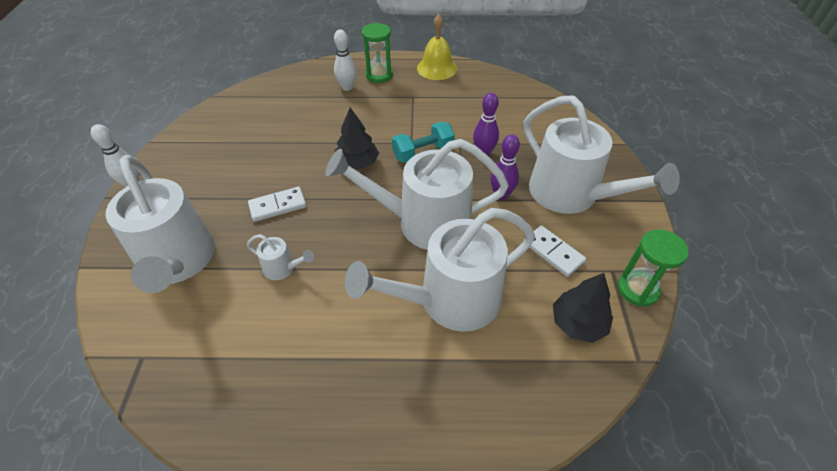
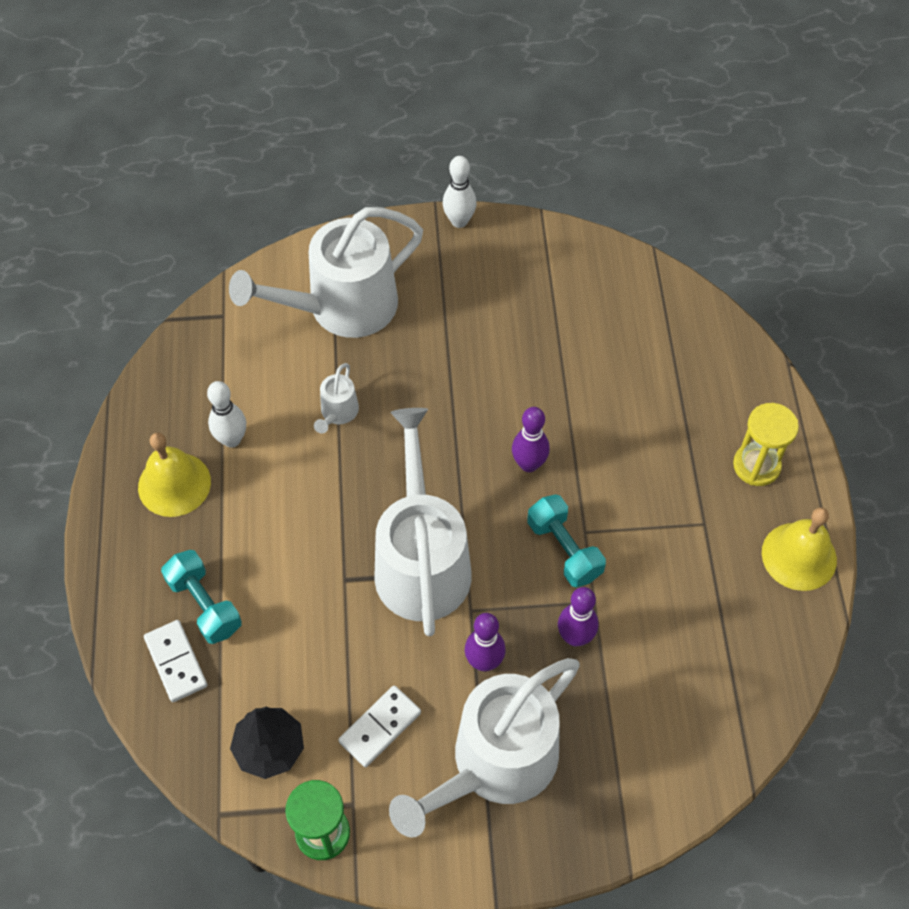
camera: 85 degrees right, 10 degrees up
white domino [248,187,306,222] -> white domino moved to [144,620,207,702]
white bowling pin [334,29,357,91] -> white bowling pin moved to [207,381,246,448]
black tree [335,107,379,170] -> purple bowling pin [512,407,550,472]
white watering can [345,208,535,332] -> none
green hourglass [362,23,393,83] -> yellow hourglass [733,403,799,486]
none -> yellow bell [138,433,211,517]
none -> turquoise dumbbell [161,550,242,644]

